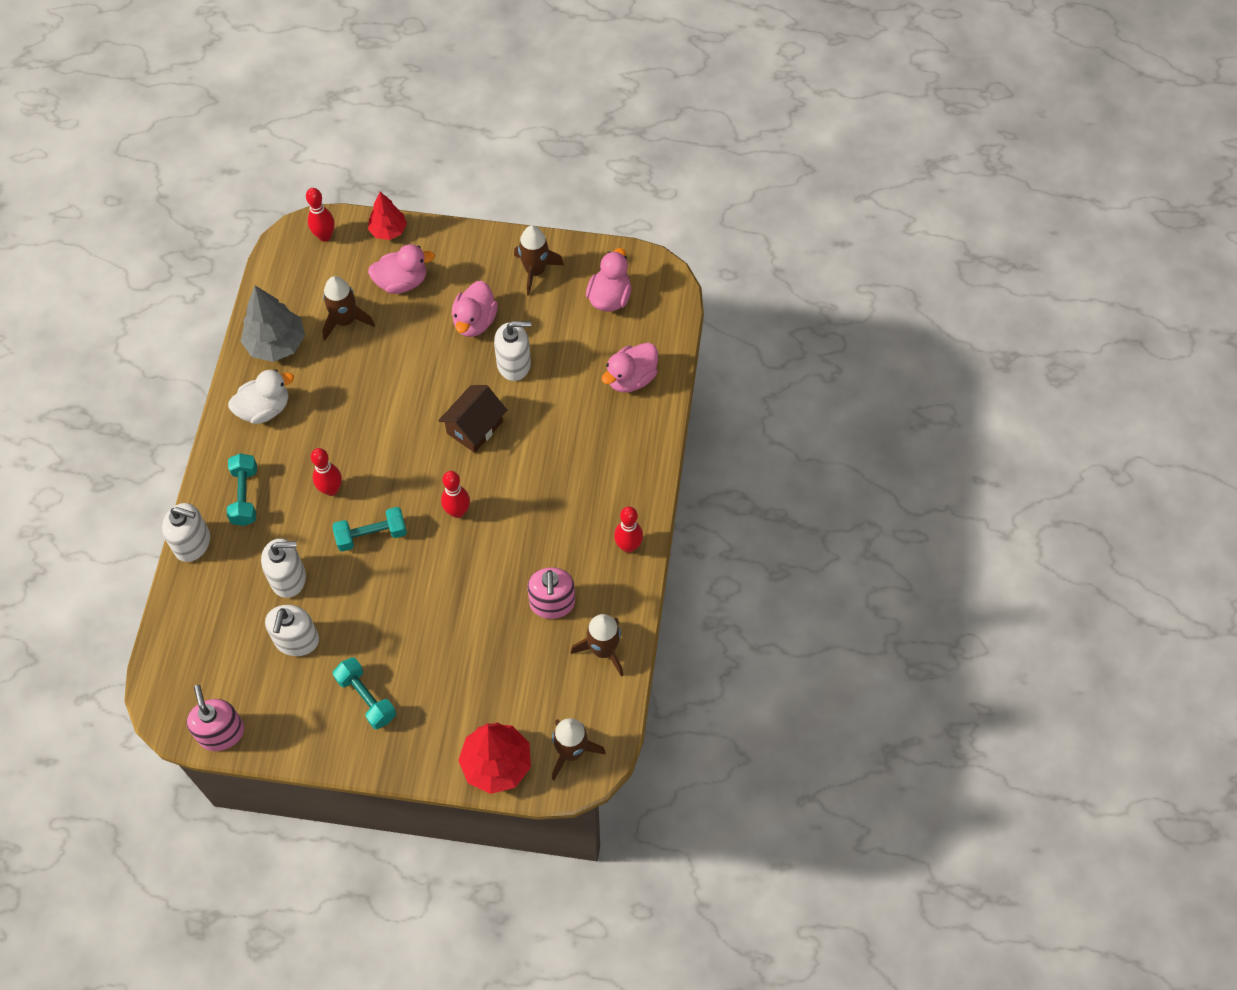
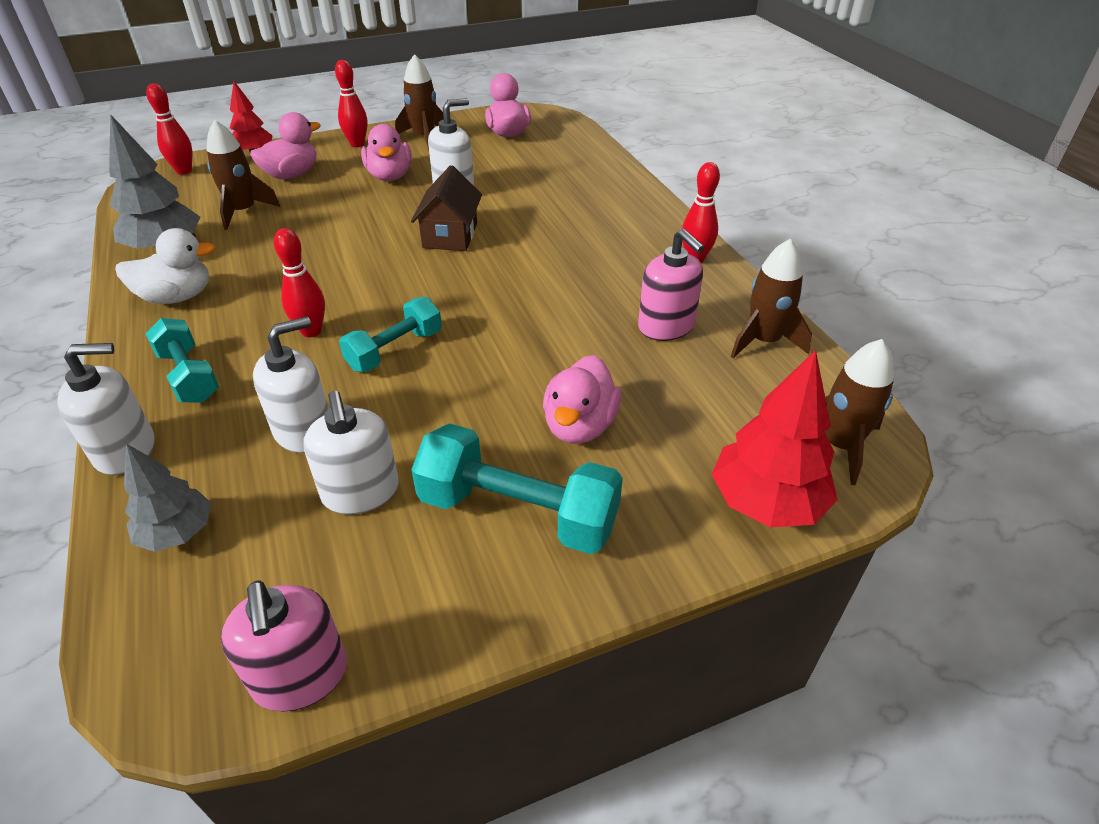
camera: 30 degrees left, 20 degrees down
pink soap dispenser [187,685,244,751] -> pink soap dispenser turned 150 degrees counterclockwise [221,580,347,712]
white duck [228,369,294,424] -> white duck turned 45 degrees clockwise [115,228,216,304]
turquoise dumbbell [333,657,396,729] -> turquoise dumbbell [411,423,623,554], size x1.56
red bowling pin [441,471,470,518] -> red bowling pin moved to [335,60,368,147]
pink duck [602,343,658,393] -> pink duck moved to [543,355,621,444]
none -> grey tree [124,444,211,552]

